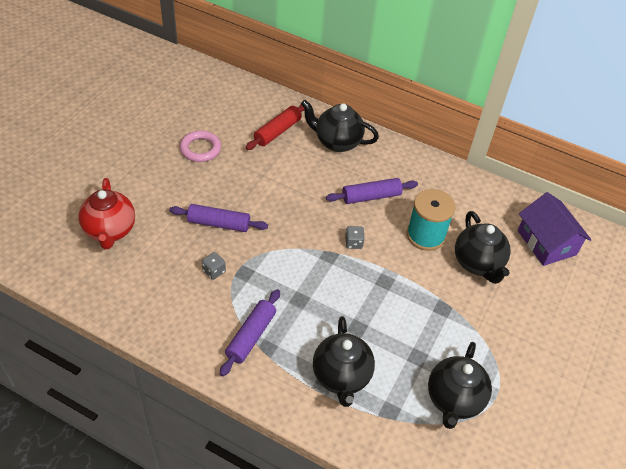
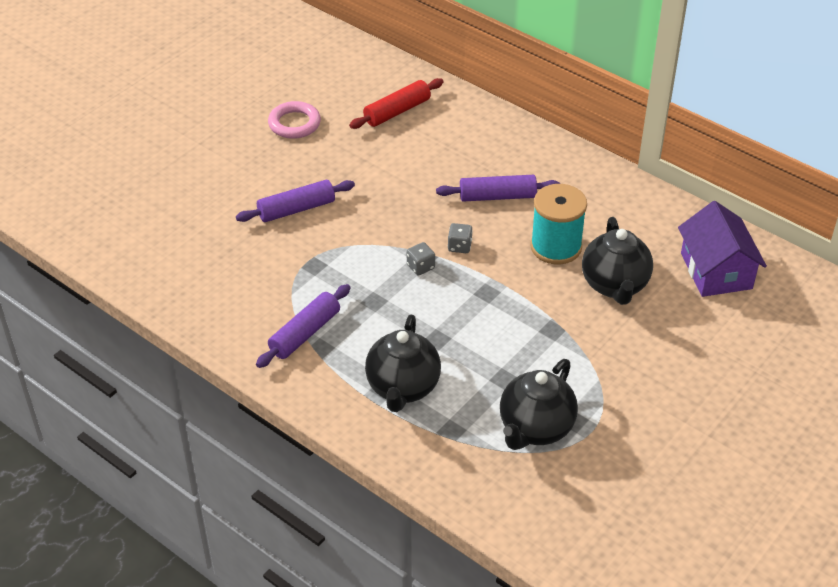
camera: 15 degrees right, 5 degrees down
red teapot [78,178,135,249] -> none
purple rolling pin [169,204,268,232] -> purple rolling pin turned 45 degrees counterclockwise [236,180,355,222]
grey dice [202,252,226,280] -> grey dice moved to [407,242,435,276]
black teapot [301,100,379,152] -> none

